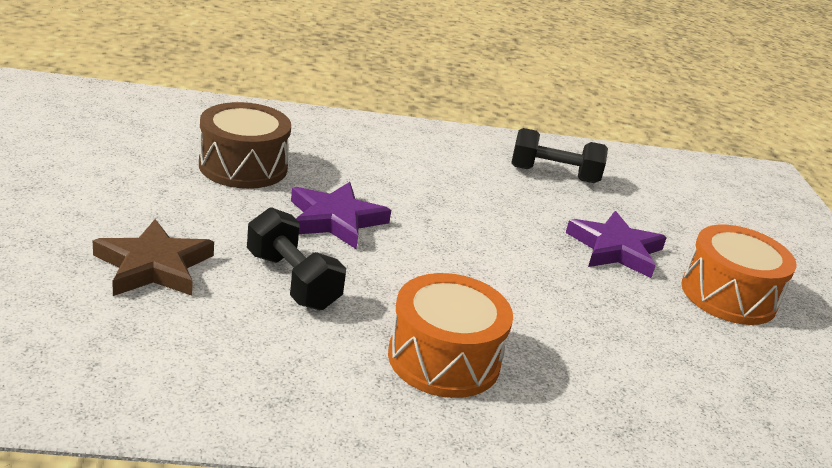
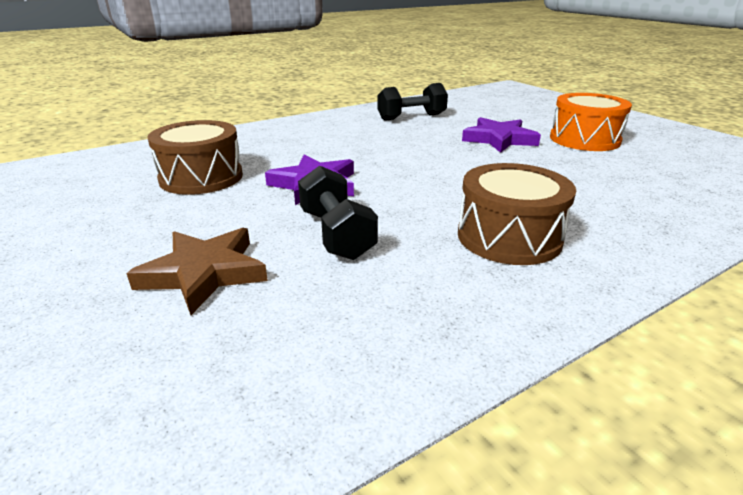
camera: 25 degrees left, 0 degrees up
black dumbbell [247,207,346,310] -> black dumbbell turned 45 degrees clockwise [298,166,378,260]
orange drum [388,273,513,398] -> brown drum [458,163,576,265]

